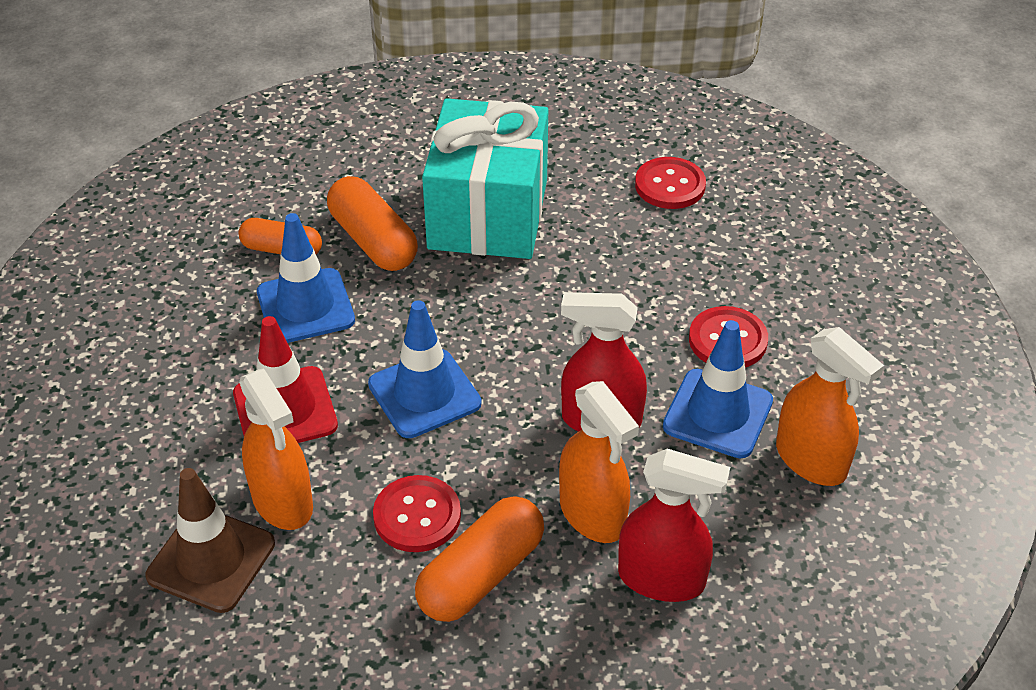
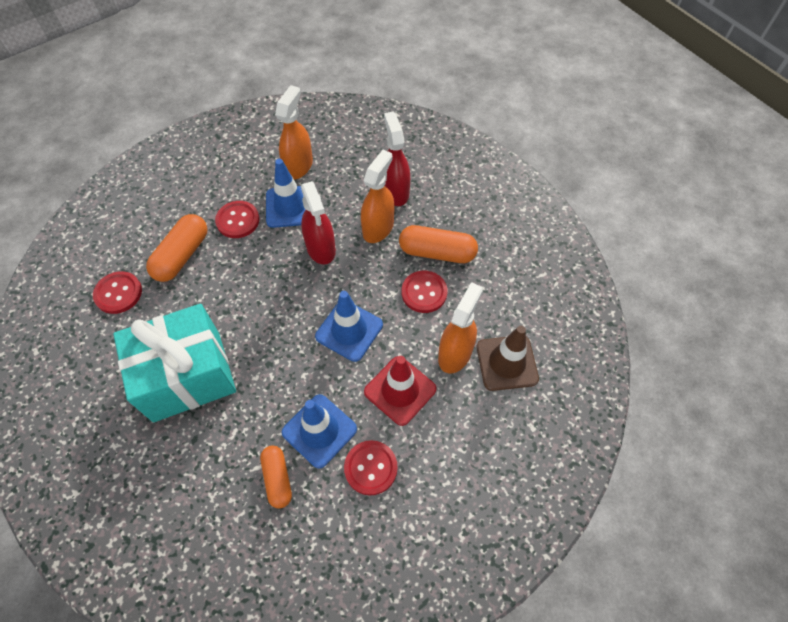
camera: 120 degrees left, 15 degrees up
orange capsule [327,176,418,271] -> orange capsule moved to [146,214,207,282]
none -> red button [344,440,398,496]

